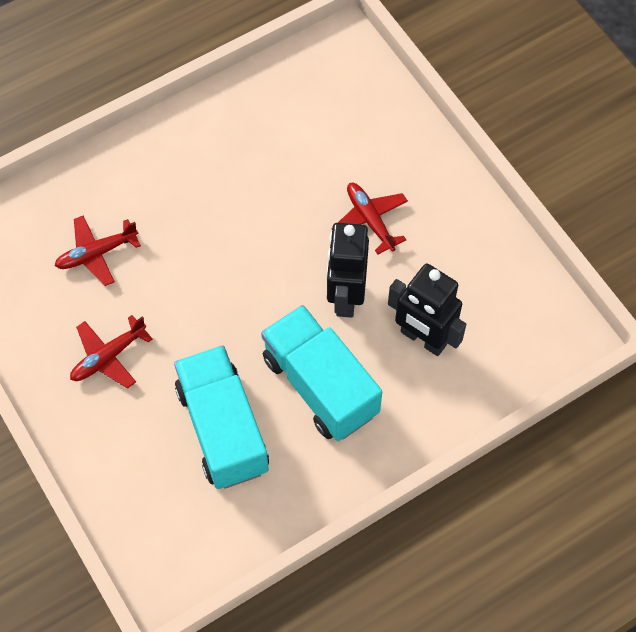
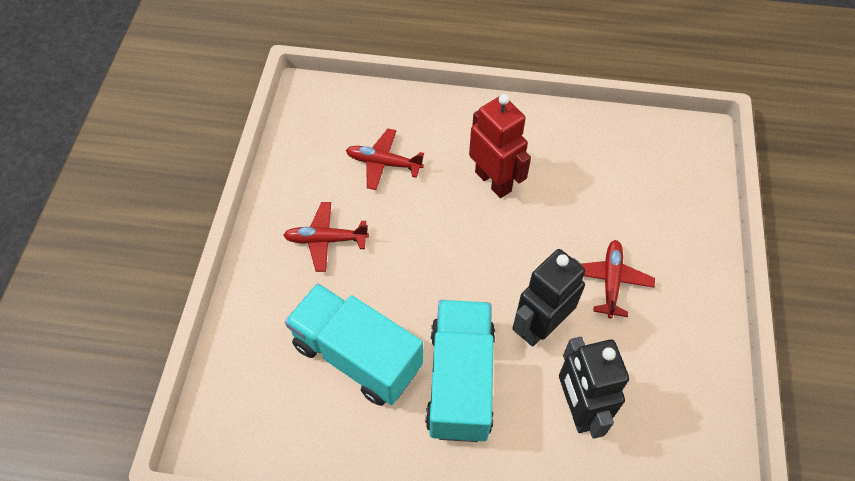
camera: 40 degrees right, 5 degrees down
turquoise truck [174,345,269,489] -> turquoise truck turned 75 degrees counterclockwise [285,283,423,406]
none -> red robot [469,94,531,198]

